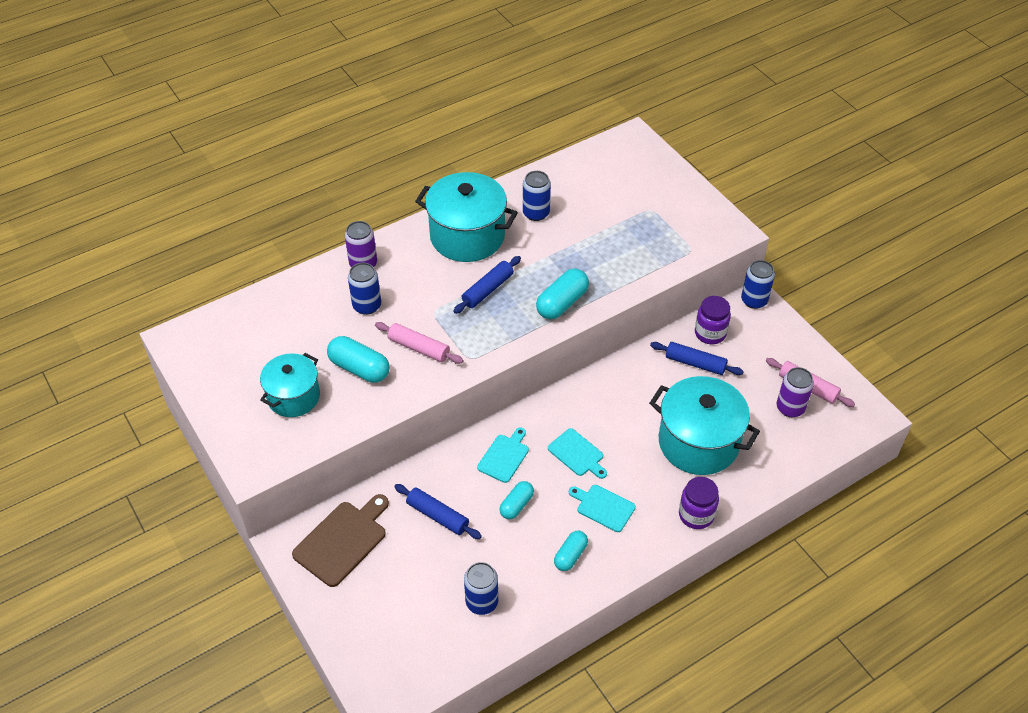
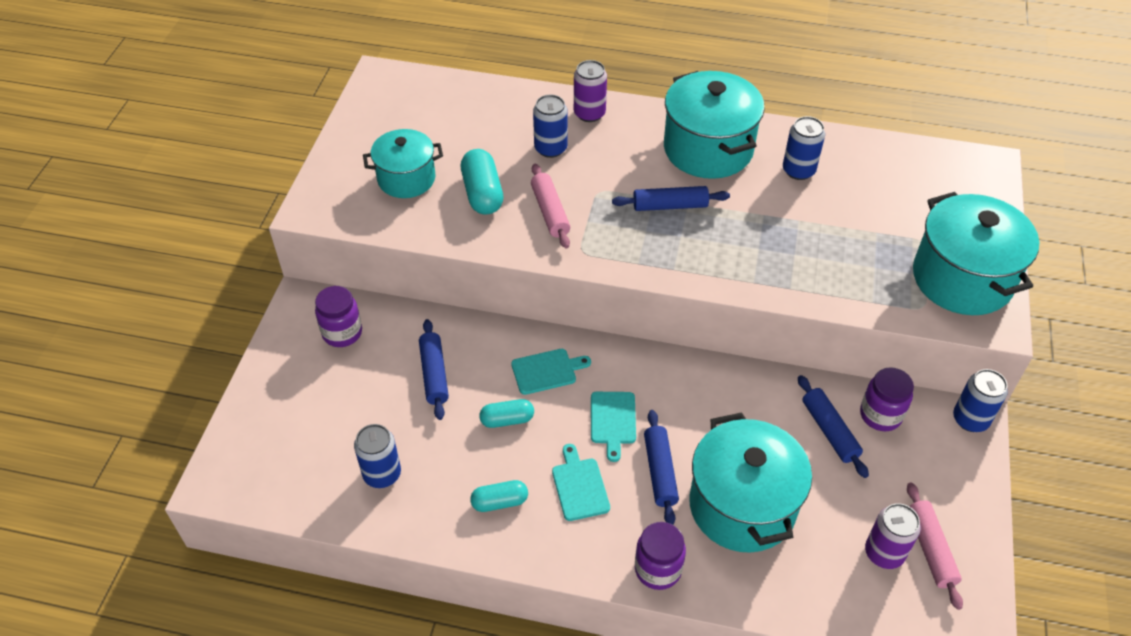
camera: 45 degrees right, 0 degrees up
brown cutting board [292,494,389,587] -> purple jar [315,286,362,347]
turquoise capsule [536,268,589,319] -> none
none -> blue rolling pin [644,410,679,525]
none -> turquoise pot [913,192,1039,315]

